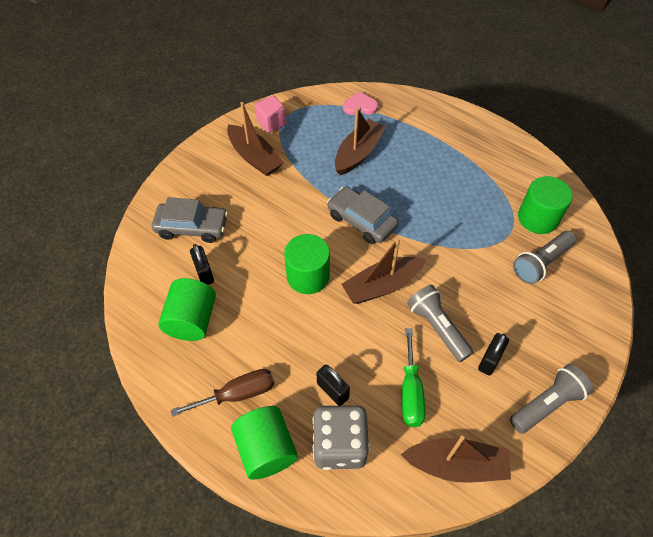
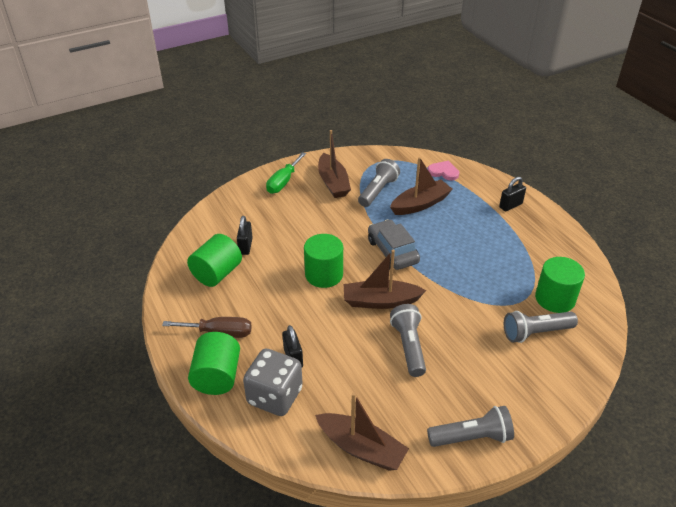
camera: 25 degrees right, 15 degrees down
grey car [152,197,228,243] -> none
pink cube [255,95,287,133] -> none
green screwdriver [402,328,425,427] -> green screwdriver moved to [266,152,306,194]
black padlock [478,333,509,376] -> black padlock moved to [499,177,526,211]
none -> grey flashlight [358,159,400,207]

